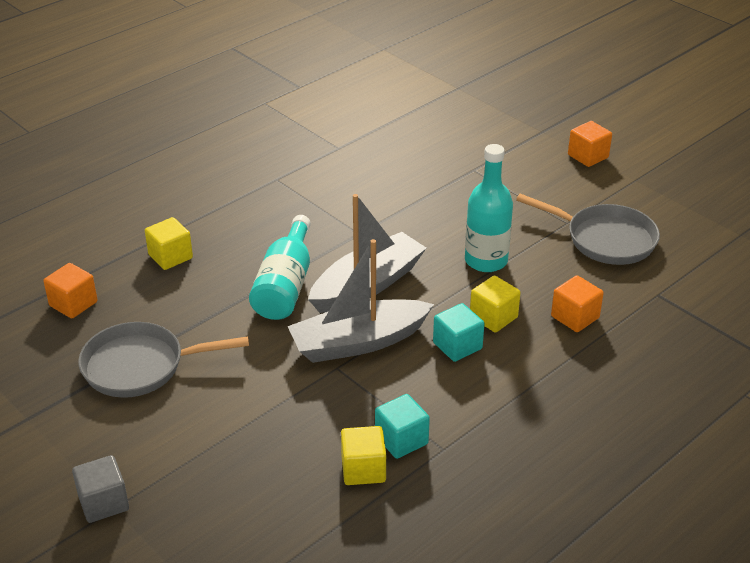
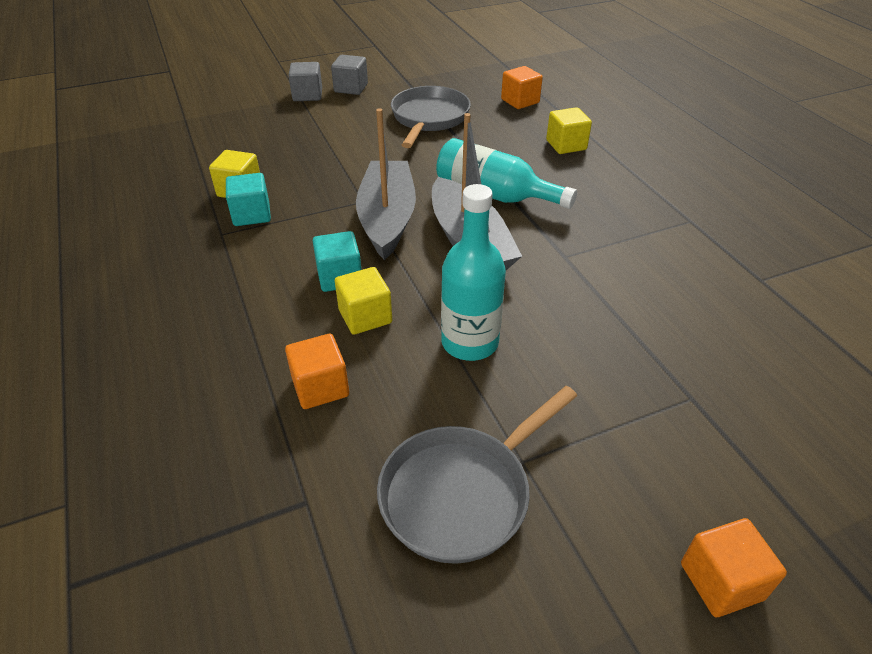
camera: 110 degrees right, 5 degrees up
none -> grey cube [331,55,368,95]

